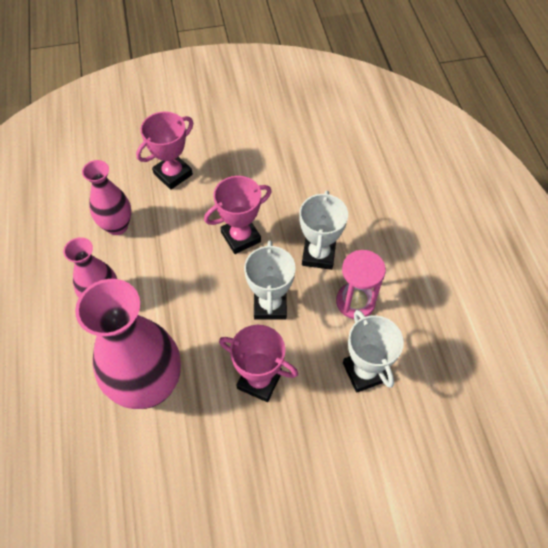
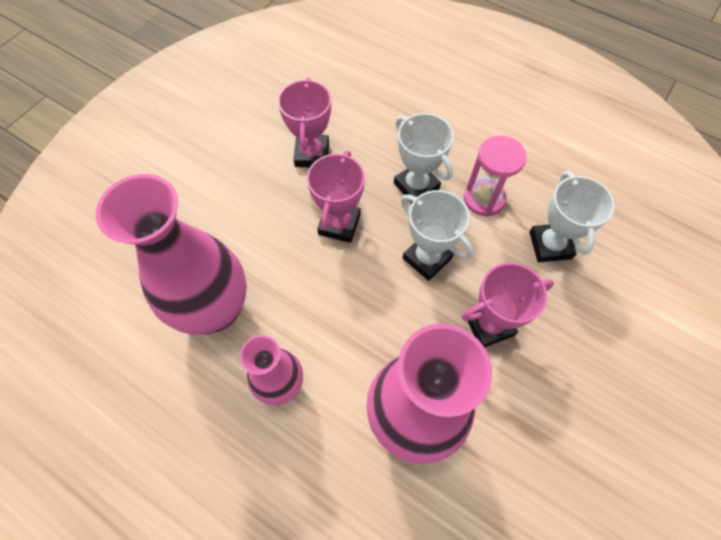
camera: 45 degrees left, 5 degrees up
pink vase [82,160,131,235] -> pink vase [96,174,247,334], size x1.76
pink trophy [136,111,193,190] -> pink trophy moved to [278,78,331,167]
white trophy [343,310,404,393] -> white trophy turned 60 degrees clockwise [529,171,614,262]

